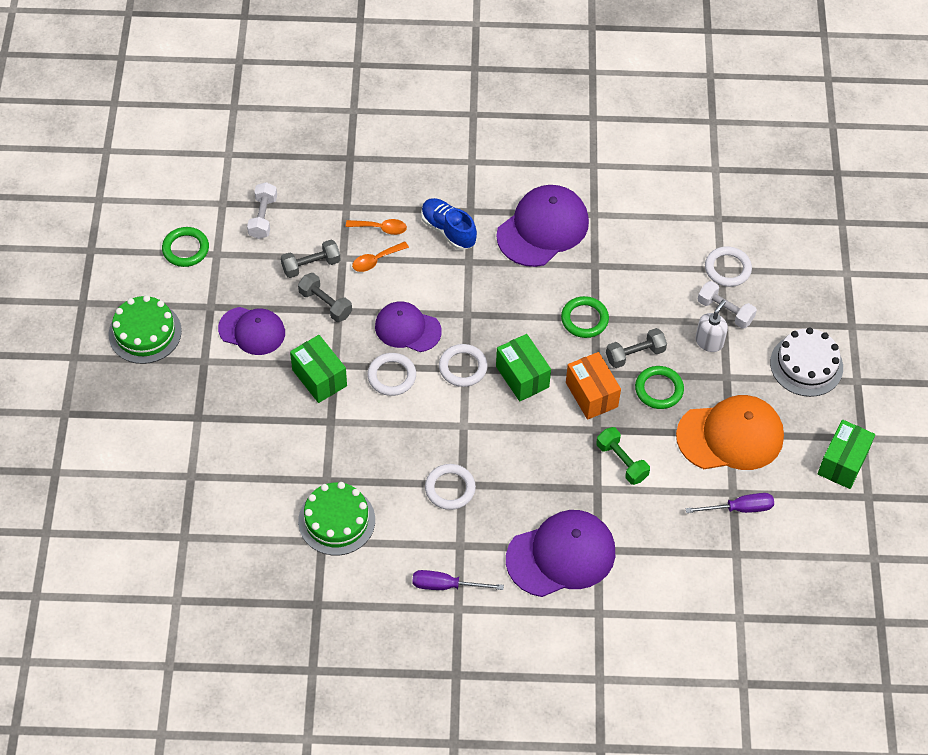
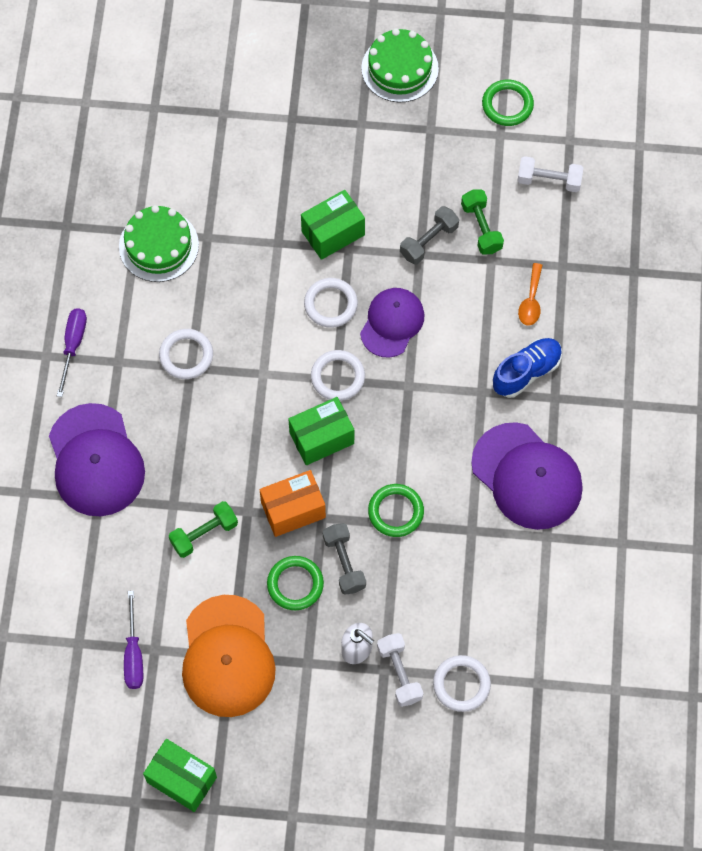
camera: 95 degrees right, 10 degrees up
purple cap [218,307,285,355] -> none
grey dumbbell [281,240,340,278] -> green dumbbell [461,190,504,255]
orange spoon [352,241,409,272] -> none
white dumbbell [698,281,757,329] -> white dumbbell turned 60 degrees counterclockwise [377,633,423,707]
white cake [770,328,843,397] -> none

